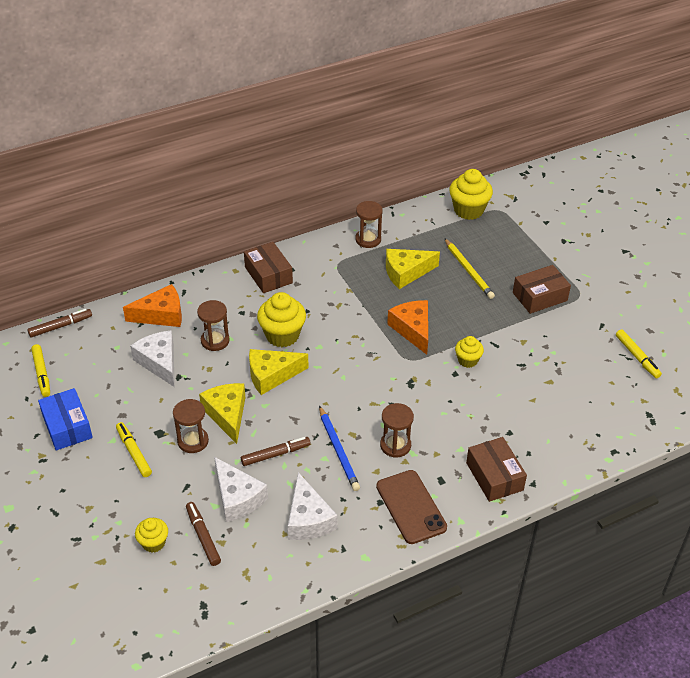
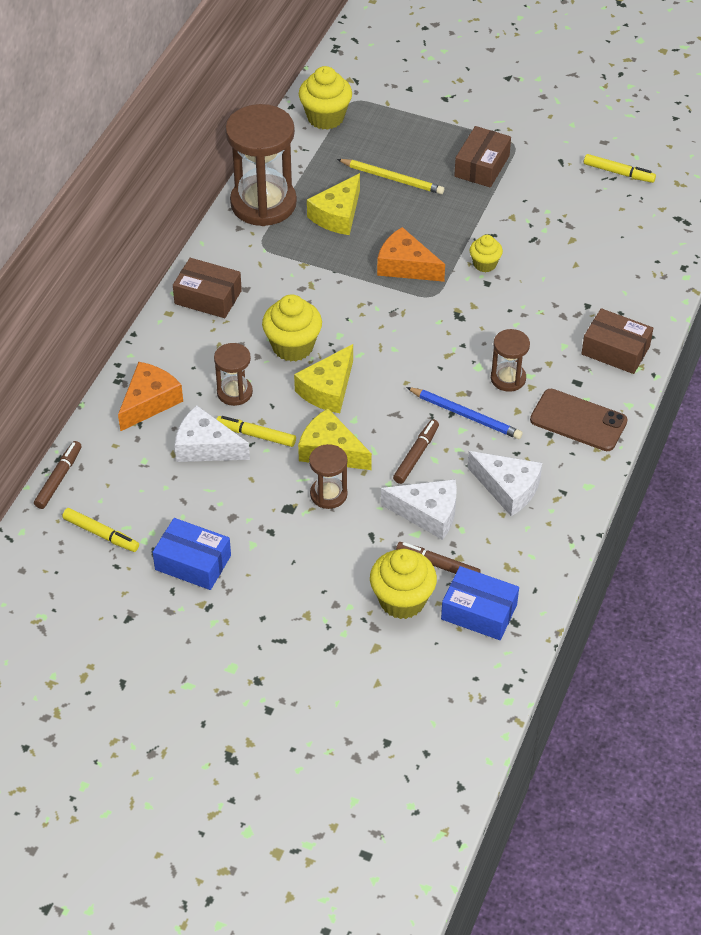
camera: 40 degrees left, 5 degrees up
yellow marker [116,422,152,477] -> yellow marker moved to [217,416,296,447]
yellow cupcake [135,518,168,553] -> yellow cupcake [370,549,437,619], size x1.73
brown hourglass [355,201,383,248] -> brown hourglass [225,104,297,226], size x2.03
none -> blue box [441,566,519,640]

